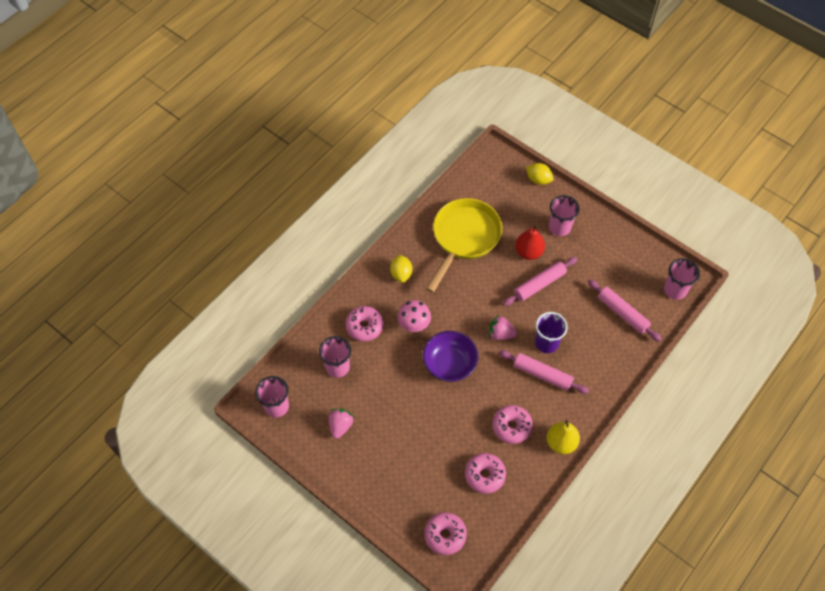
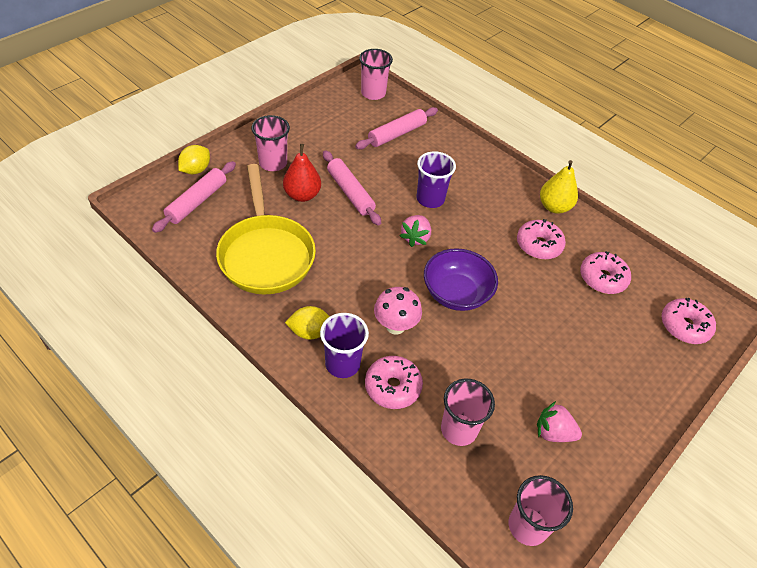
camera: 90 degrees left, 10 degrees down
yellow pan [426,198,502,293] -> yellow pan turned 135 degrees counterclockwise [216,164,316,295]
pink rolling pin [499,350,589,394] -> pink rolling pin moved to [152,161,236,233]
none -> purple cup [320,313,369,378]

